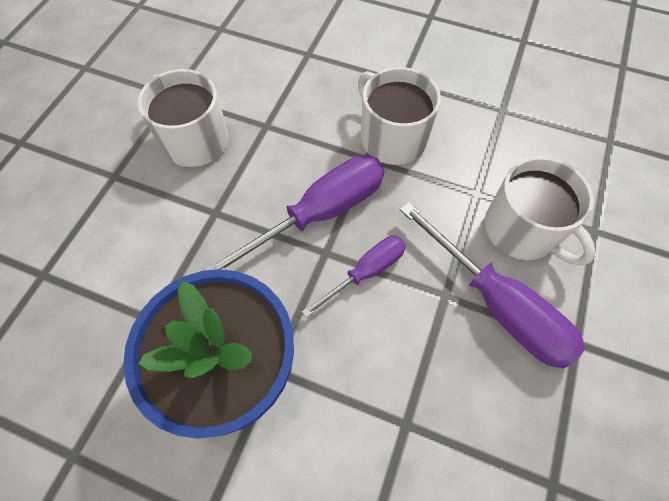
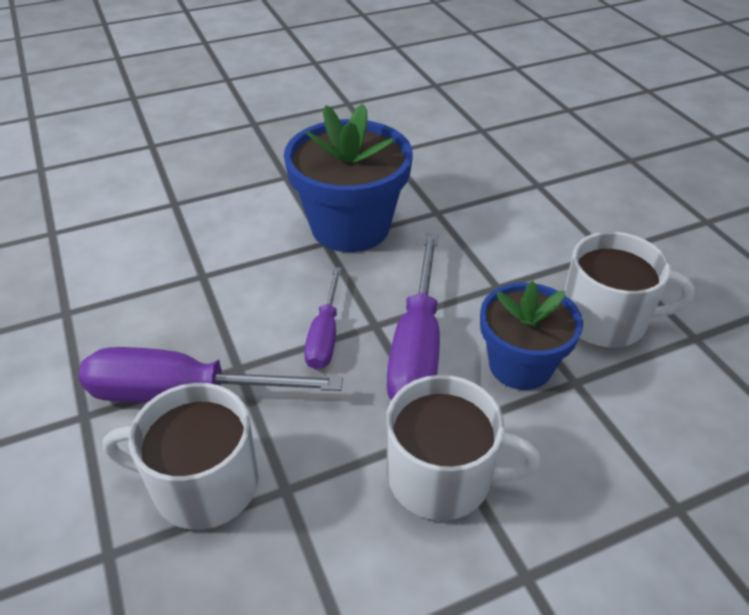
camera: 135 degrees right, 20 degrees down
none -> blue flower pot [480,281,583,390]

